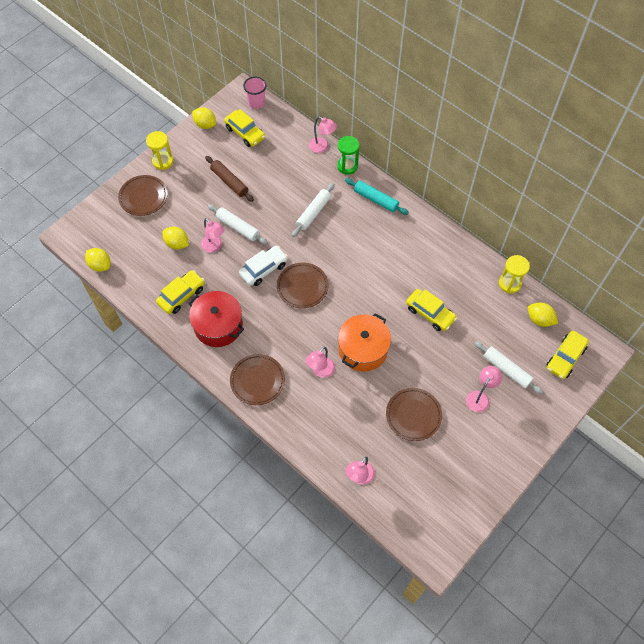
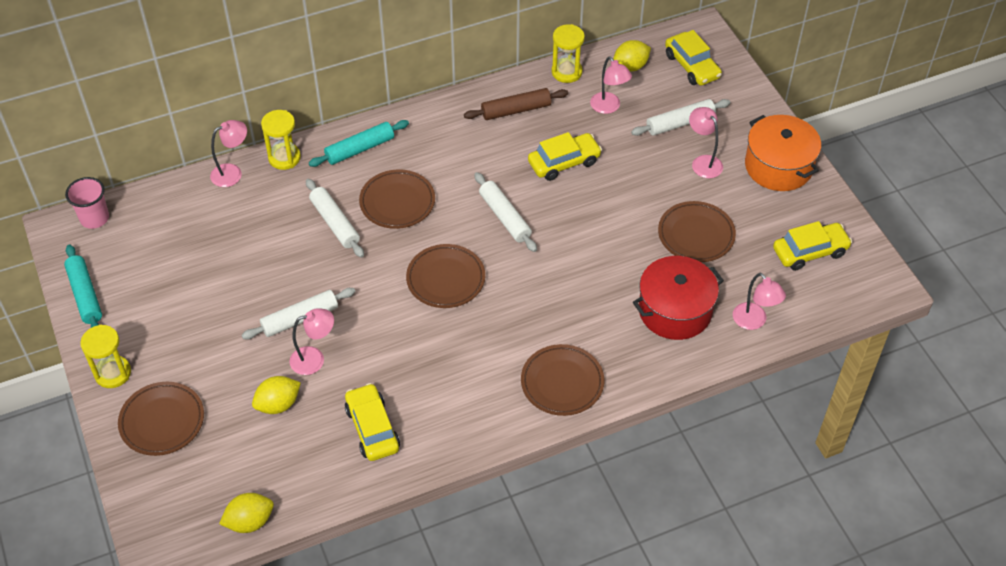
camera: 65 degrees left, 10 degrees down
red pot [188,291,244,347] -> red pot moved to [633,256,724,340]
yellow lemon [192,107,216,129] -> turquoise rolling pin [64,244,102,328]
brown rolling pin [205,156,254,202] -> brown rolling pin moved to [464,88,568,120]
yellow car [224,109,265,147] -> yellow car moved to [773,221,852,271]
white car [239,246,288,286] -> none
pink lamp [306,347,335,378] -> pink lamp moved to [590,56,632,114]
green hourglass [337,136,360,175] -> yellow hourglass [261,110,301,170]
orange pot [338,313,391,372] -> orange pot moved to [745,115,821,191]
none -> brown plate [359,169,435,229]
none -> white rolling pin [474,172,537,252]

